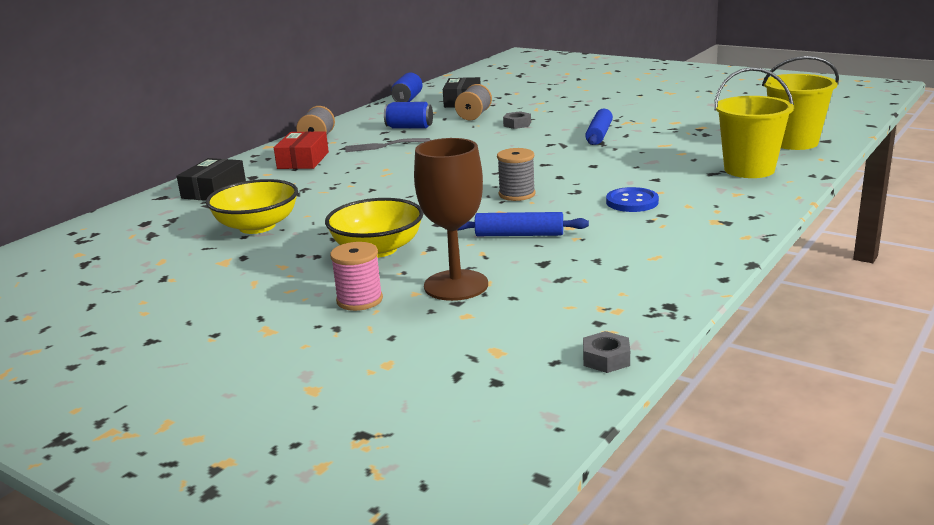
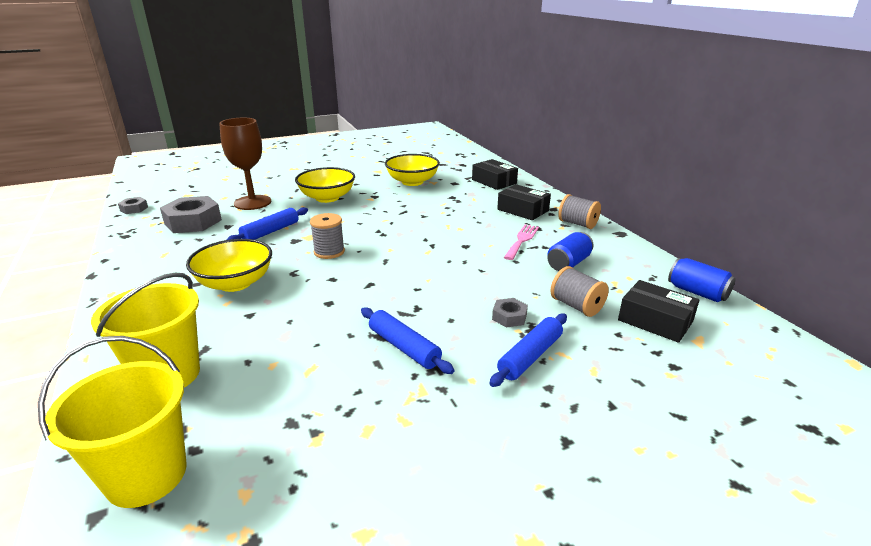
camera: 120 degrees right, 5 degrees up
red box [274,131,329,169] -> black box [497,184,551,220]
pink spool [330,242,383,311] -> none
grey fork [345,138,430,152] -> pink fork [504,225,539,260]
blue button [606,187,659,212] -> yellow bowl [186,239,272,292]
none -> grey nut [160,196,222,233]
none -> blue rolling pin [489,314,567,387]

